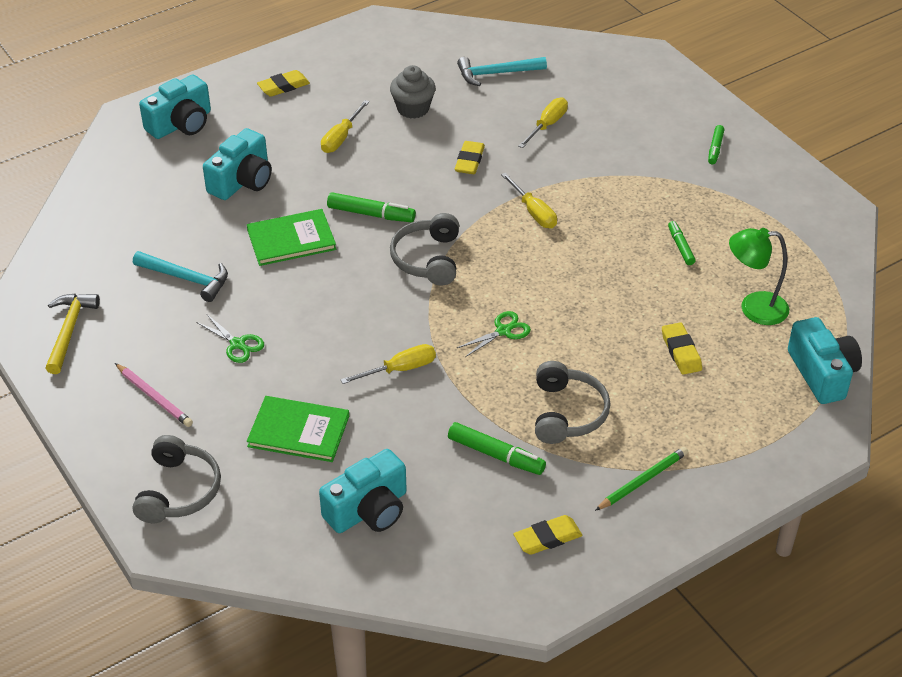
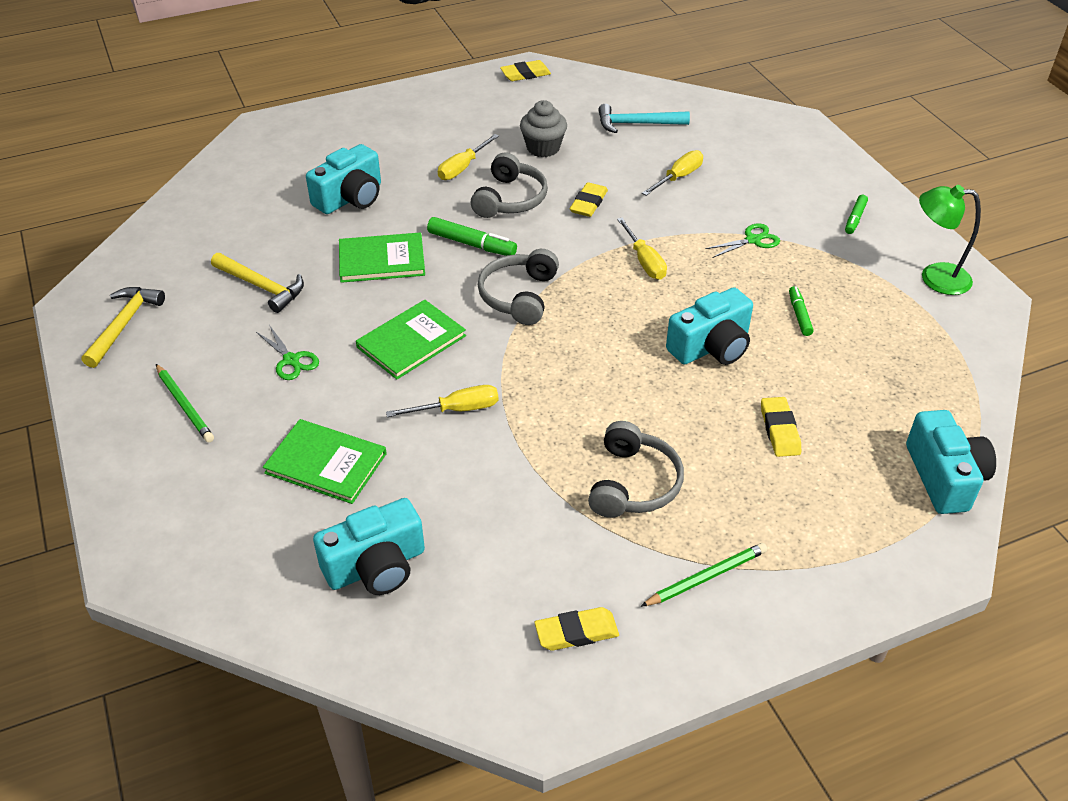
camera: 10 degrees right, 0 degrees up
pink pencil [115,363,193,427] -> green pencil [156,364,214,442]
turquoise hammer [133,251,228,302] -> yellow hammer [211,253,304,313]
grey headphones [133,435,221,523] -> grey headphones moved to [471,152,548,218]
turquoise camera [139,75,211,139] -> turquoise camera moved to [666,287,753,365]
yellow eraser [257,70,310,97] -> yellow eraser moved to [500,60,551,81]
green marker [448,422,546,475] -> none
green scissors [457,311,531,357] -> green scissors moved to [705,223,780,258]
green lamp [729,228,789,325] -> green lamp moved to [919,185,981,295]
none -> green book [356,300,466,379]

